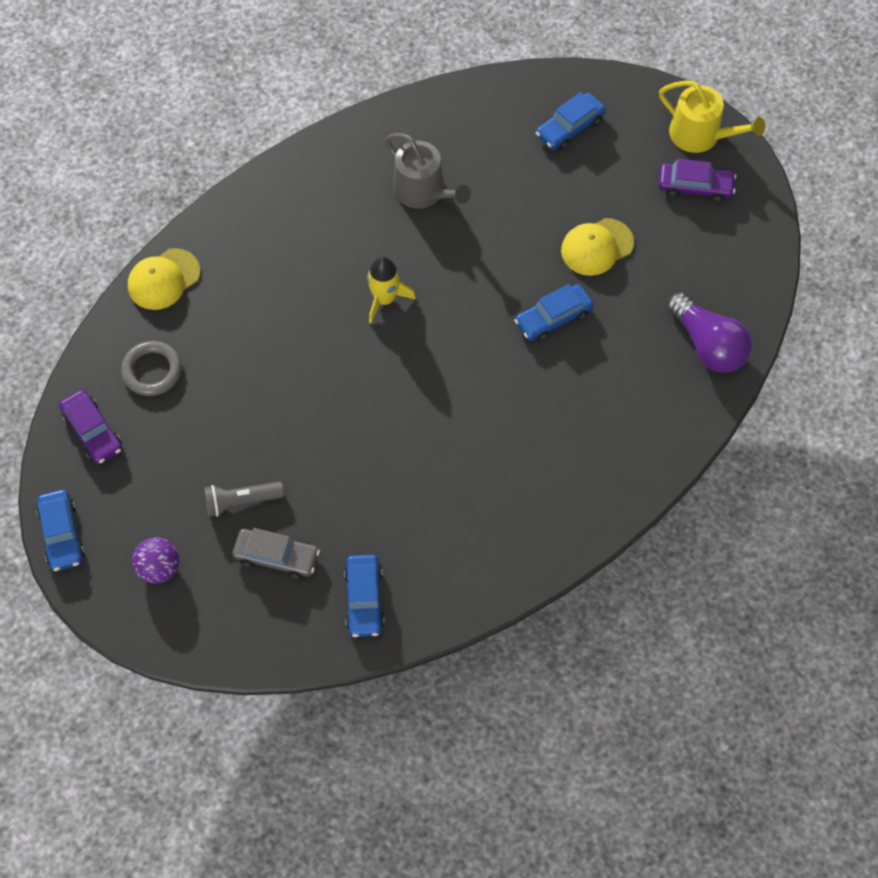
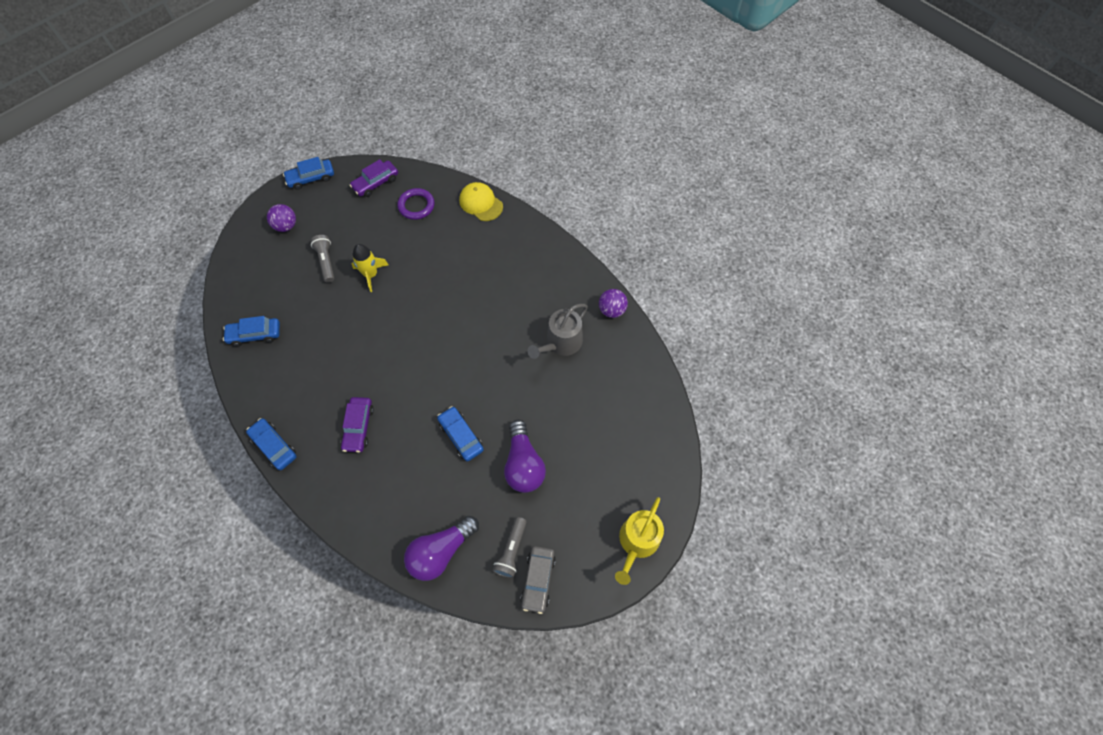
camera: 85 degrees right, 0 degrees up
grey ring [121,341,182,396] -> purple ring [397,188,435,220]
grey car [232,528,320,579] -> grey car moved to [520,546,556,614]
yellow rocket [367,257,416,323] -> yellow rocket moved to [352,244,389,292]
blue car [536,92,606,150] -> blue car moved to [246,418,297,470]
yellow cap [561,218,634,276] -> purple light bulb [504,420,546,493]
purple car [659,159,736,202] -> purple car moved to [341,397,374,453]
none -> grey flashlight [492,517,527,578]
none -> purple ball [599,289,628,318]

